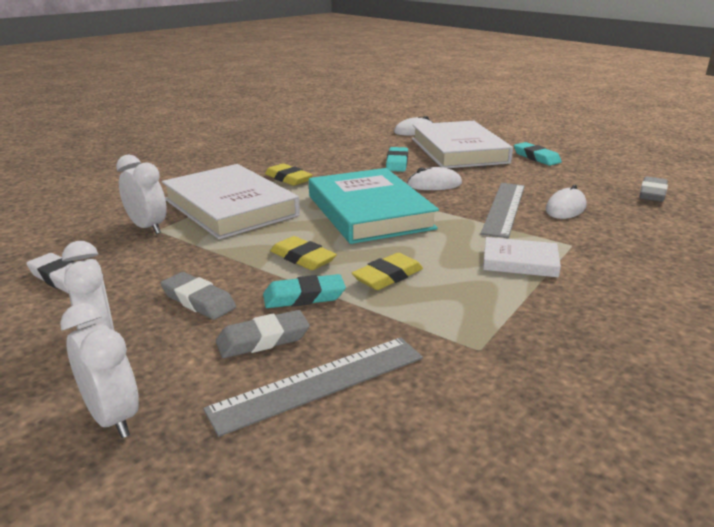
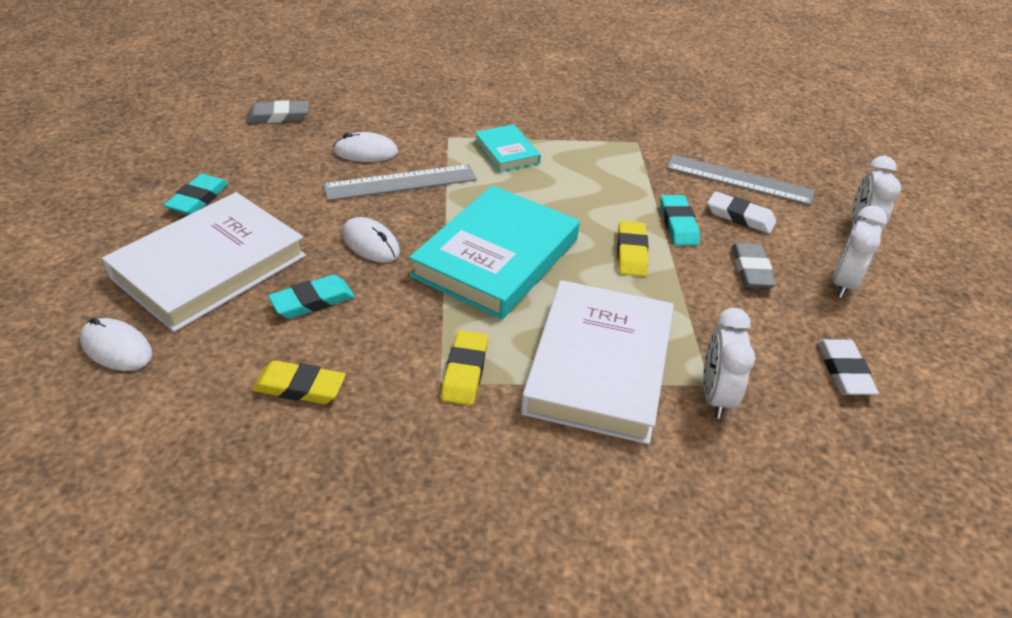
camera: 130 degrees left, 15 degrees up
grey eraser [216,310,310,358] -> white eraser [708,191,776,234]
turquoise eraser [263,274,346,308] -> turquoise eraser turned 45 degrees clockwise [660,195,700,246]
yellow eraser [352,253,423,290] -> yellow eraser moved to [252,361,346,404]
white book [483,237,561,277] -> turquoise book [475,124,541,172]

